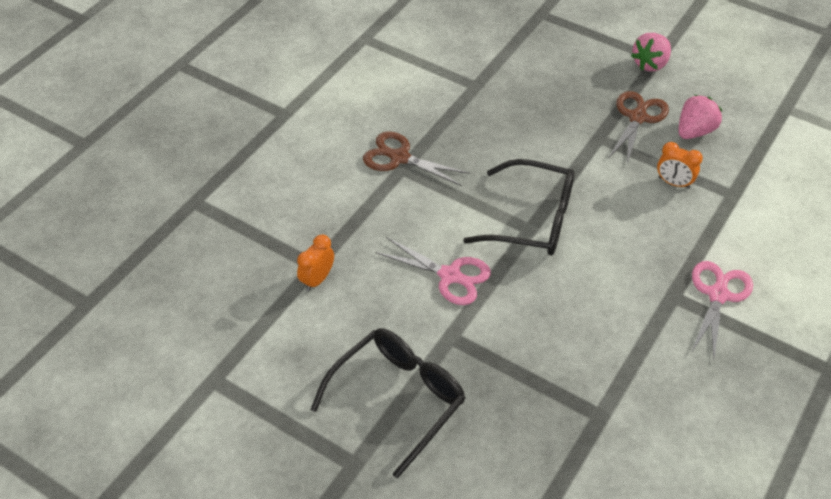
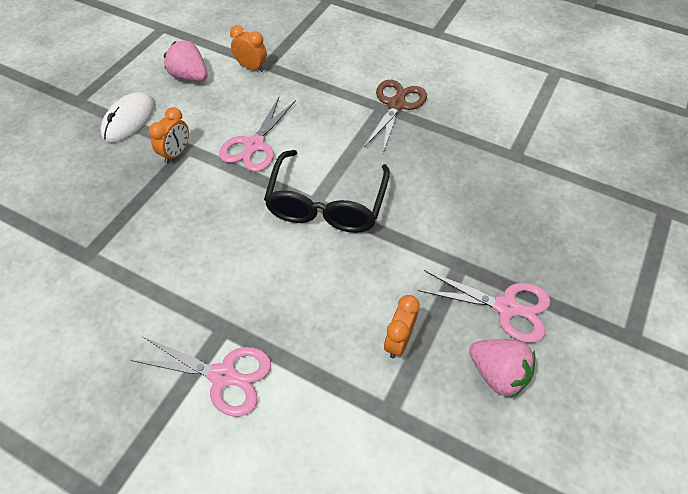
camera: 85 degrees right, 5 degrees up
black glasses [311,328,465,479] -> white mouse [100,92,155,142]
brown scissors [608,91,669,164] -> pink scissors [418,270,550,343]
pink strawberry [631,33,671,71] -> pink strawberry moved to [164,40,208,81]
none -> orange clock [149,107,189,164]

